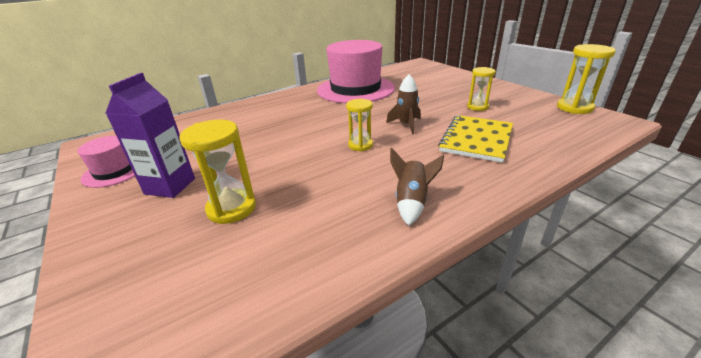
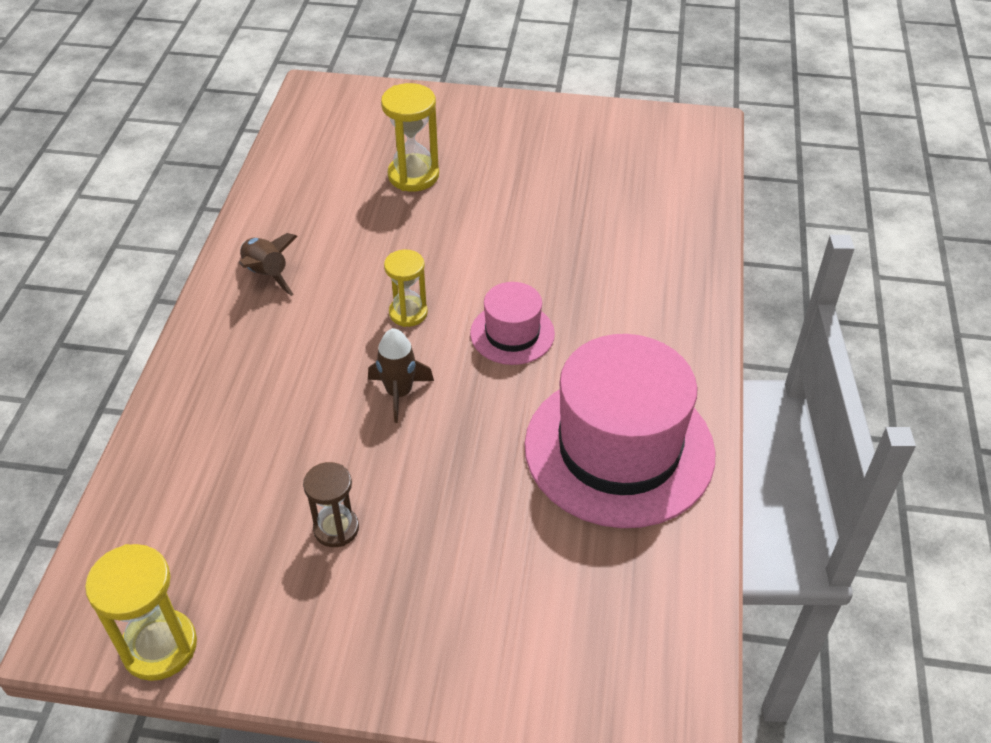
camera: 130 degrees right, 15 degrees up
pink hat [78,136,135,188] -> pink hat moved to [470,282,555,365]
purple carton [106,73,195,198] -> none
yellow notebook [438,115,513,163] -> none
yellow hourglass [467,67,496,111] -> brown hourglass [303,462,359,547]

